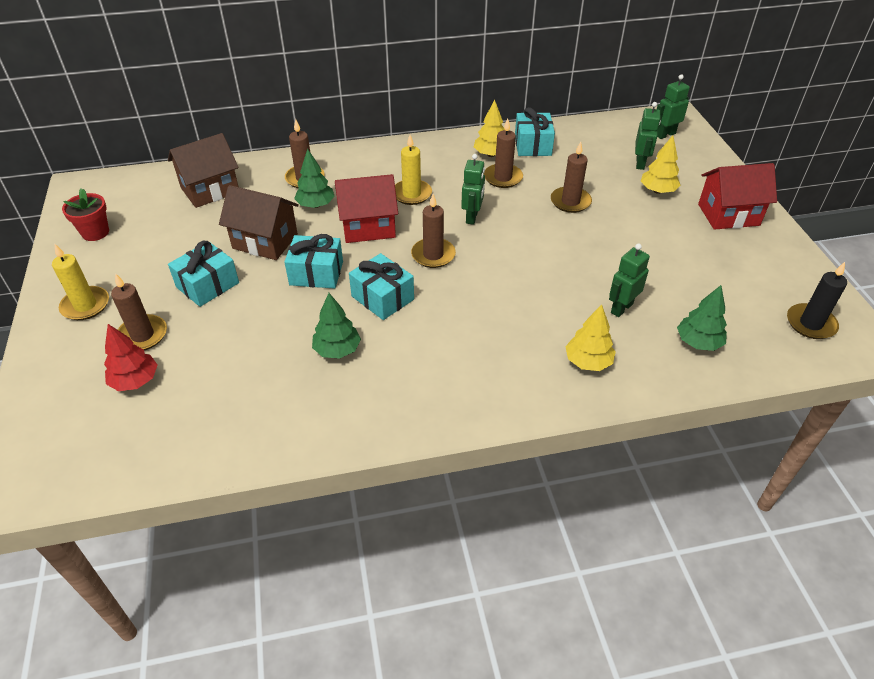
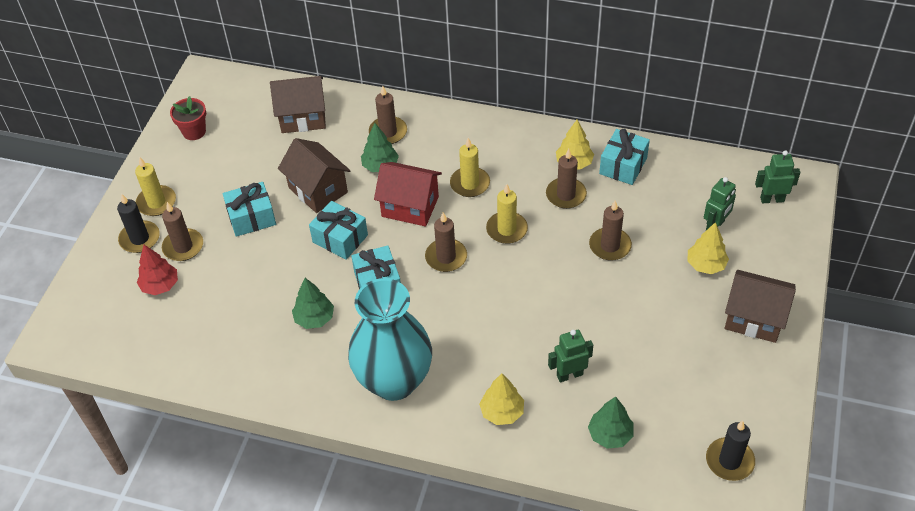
camera: 30 degrees right, 5 degrees up
green robot [461,154,485,225] -> yellow candle [486,184,528,244]
red house [698,163,777,230] -> brown house [725,270,796,343]
none -> black candle [117,194,160,253]
none -> turquoise vase [348,278,432,401]

